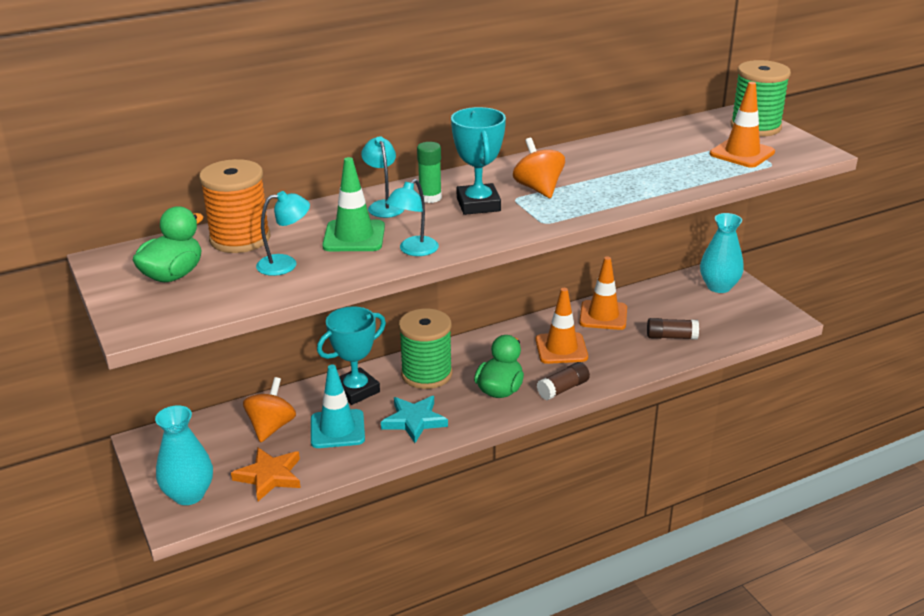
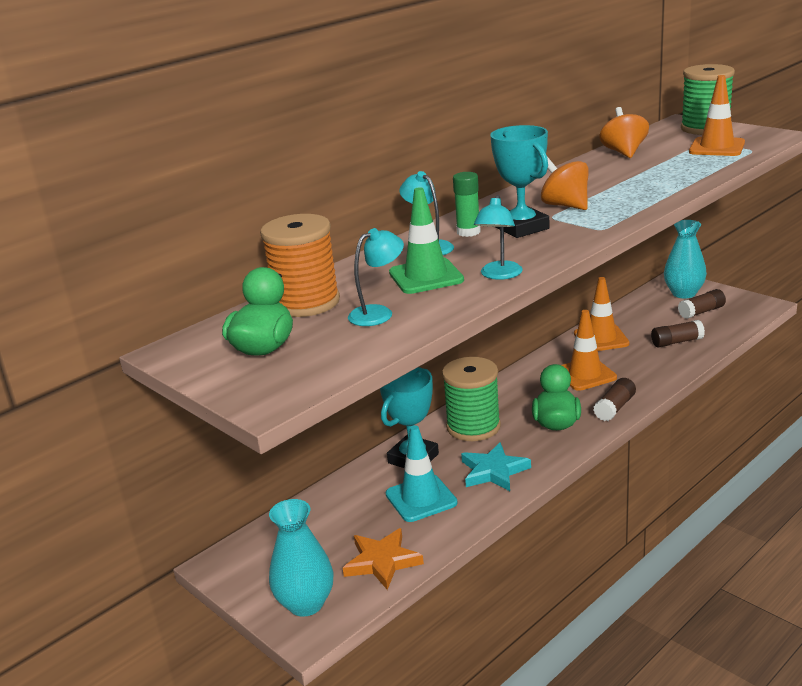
camera: 15 degrees left, 5 degrees down
orange spinning top [243,377,296,442] -> orange spinning top moved to [599,107,649,158]
none -> brown glue stick [678,289,726,319]

